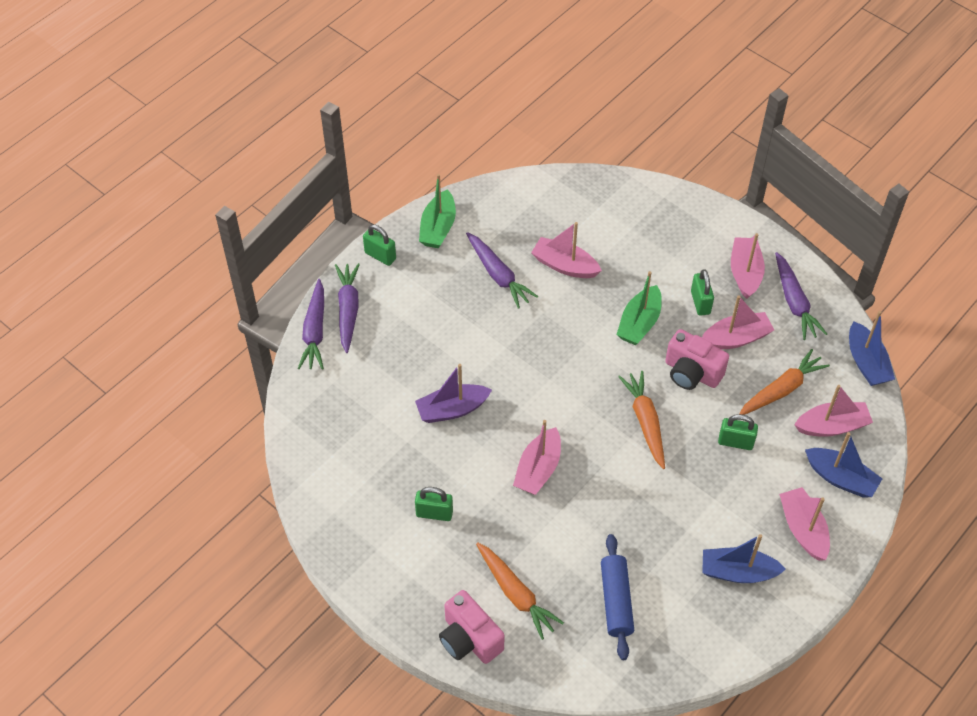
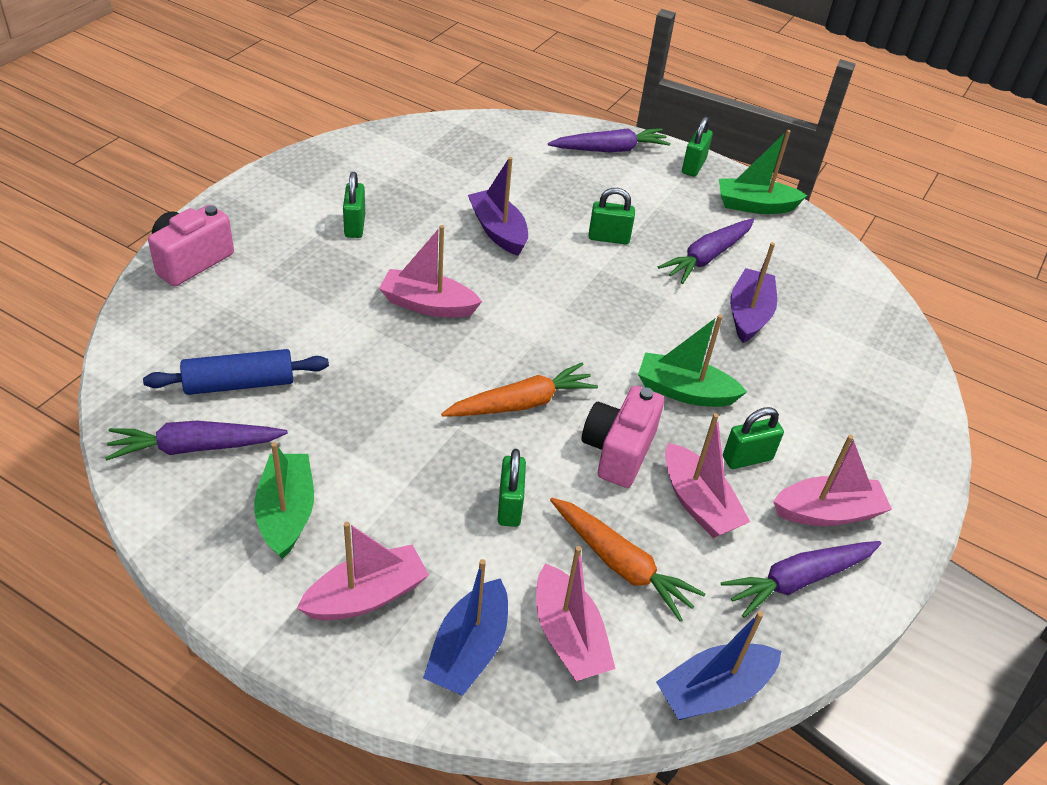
camera: 75 degrees right, 10 degrees down
purple carrot [298,279,324,369] -> purple carrot moved to [105,421,288,460]
orange carrot [476,542,564,640] -> none
pink boat [531,222,602,278] -> purple boat [730,242,777,343]
blue boat [702,534,786,583] -> green boat [254,442,314,559]
none -> green padlock [588,188,635,244]

